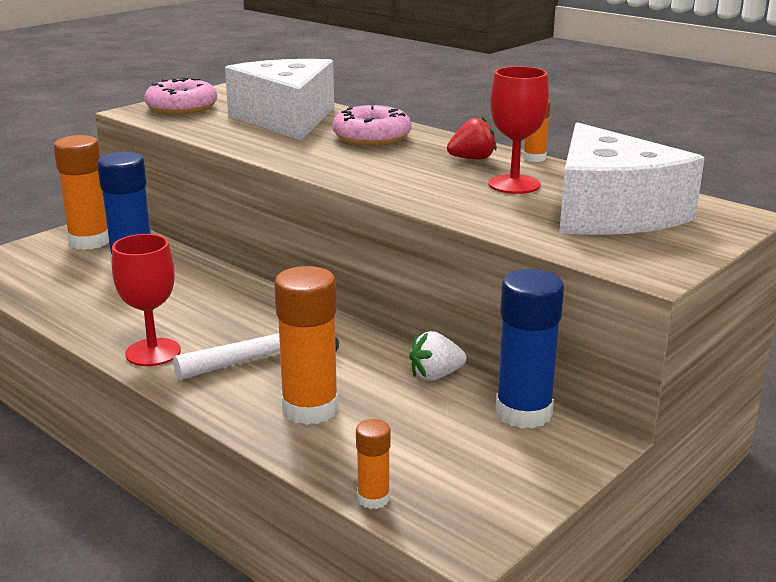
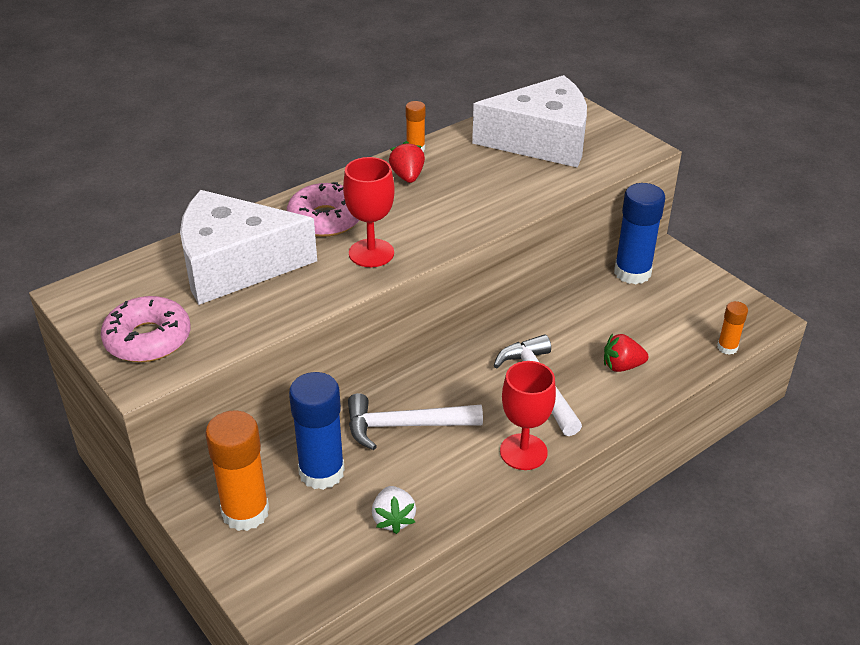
camera: 80 degrees left, 15 degrees up
orange glue stick [274,266,338,425] -> red strawberry [604,333,648,372]
white strawberry [409,331,467,381] -> white strawberry moved to [372,486,416,534]
red goblet [488,66,549,194] -> red goblet moved to [343,157,395,267]
none -> white hammer [348,393,483,450]

